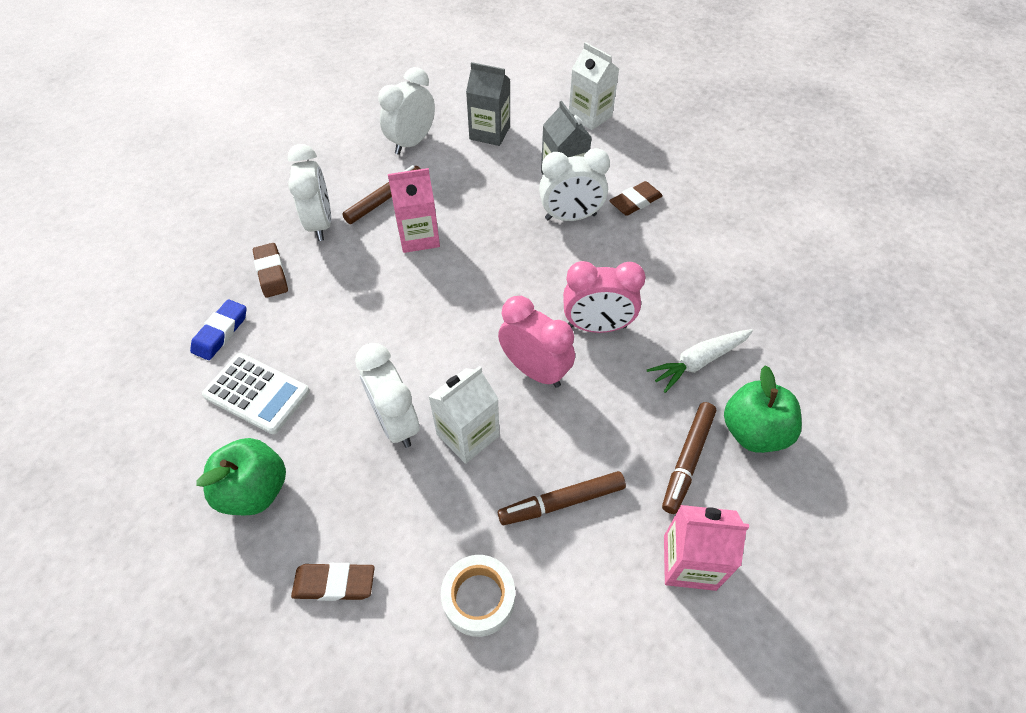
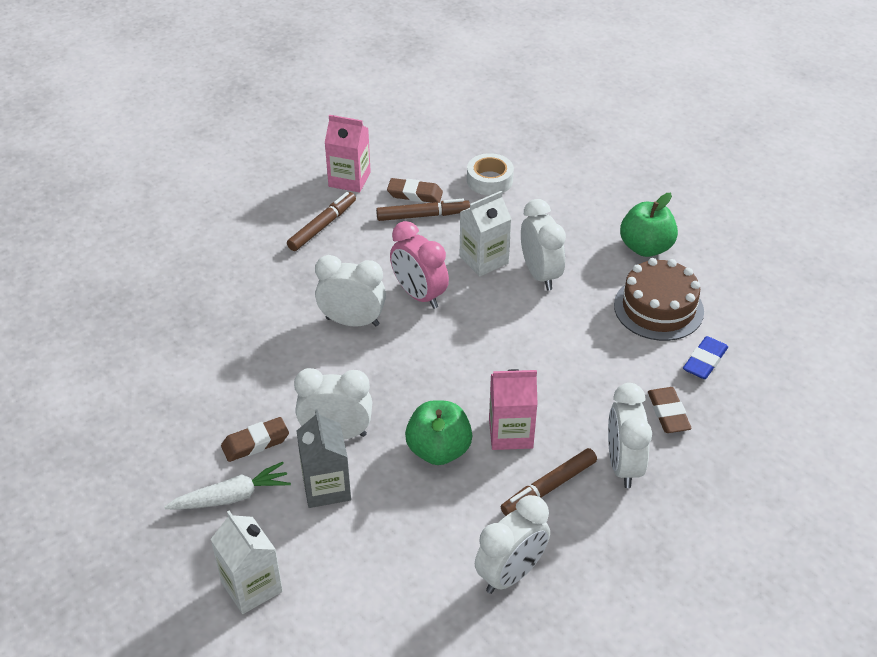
camera: 170 degrees left, 10 degrees down
white calculator [202,353,310,434] -> brown cake [614,258,704,341]
brown eraser [291,563,375,601] -> brown eraser moved to [387,178,443,203]
grey carton [466,62,510,146] -> none
pink clock [563,261,646,333] -> white clock [315,255,386,327]
white carrot [647,329,753,393] -> white carrot moved to [164,462,291,510]
green apple [724,366,802,453] -> green apple moved to [405,400,472,465]

